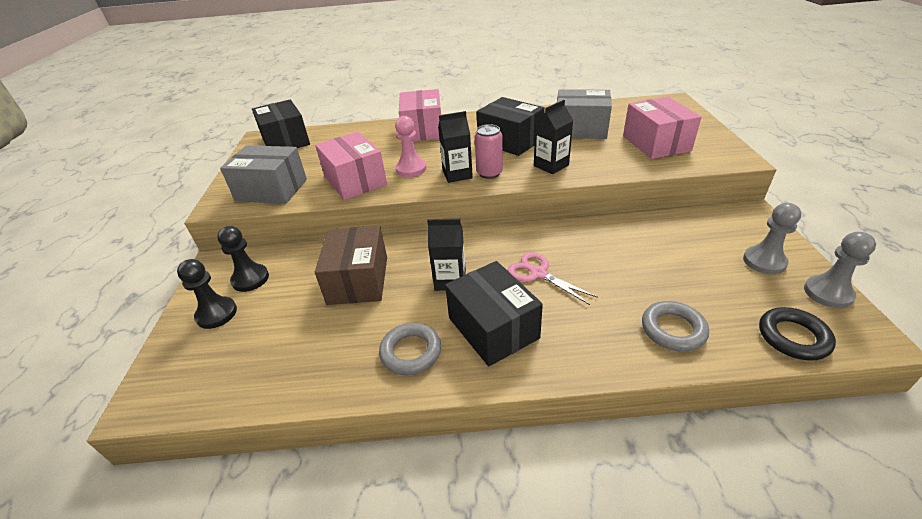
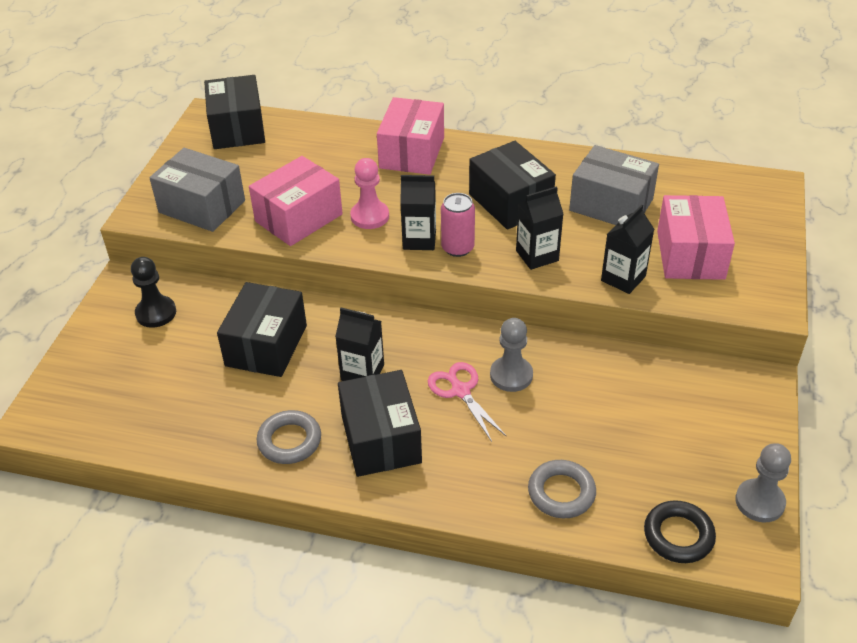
camera: 15 degrees right, 5 degrees up
black pawn [177,259,237,329] -> none
pink box [315,132,387,200] -> pink box turned 60 degrees clockwise [249,156,343,246]
brown box [315,226,387,305] -> black box [217,282,307,377]
grey pawn [743,203,801,275] -> grey pawn moved to [490,318,533,392]
none -> black carton [601,205,654,294]

